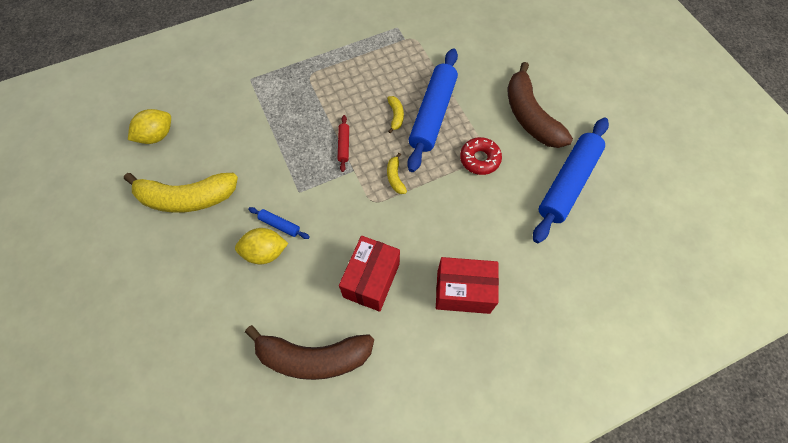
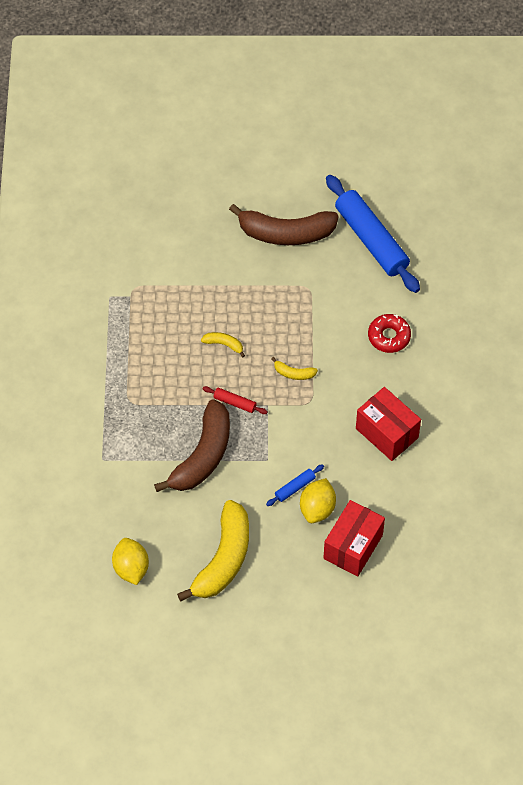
camera: 65 degrees left, 5 degrees down
brown banana [245,325,374,380] -> brown banana moved to [154,399,230,492]
blue rolling pin [407,48,458,172] -> none
red box [436,257,499,314] -> red box moved to [323,500,385,576]
red donut [460,137,502,175] -> red donut moved to [368,314,411,353]

